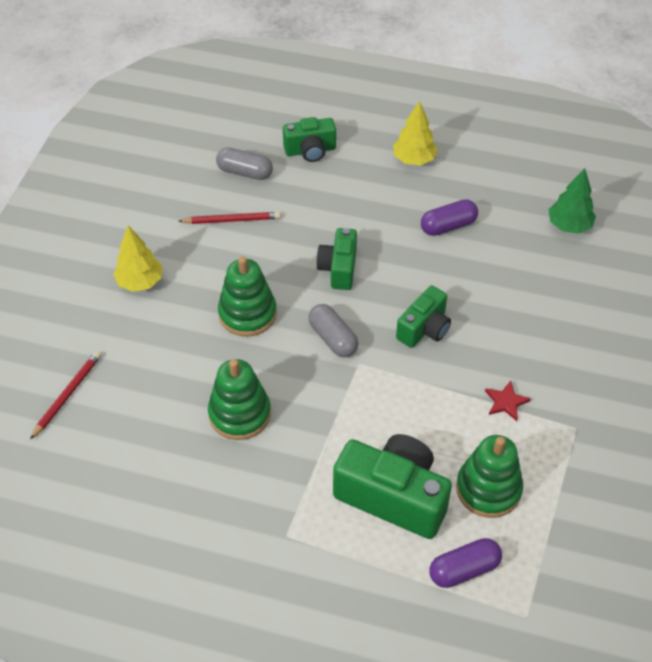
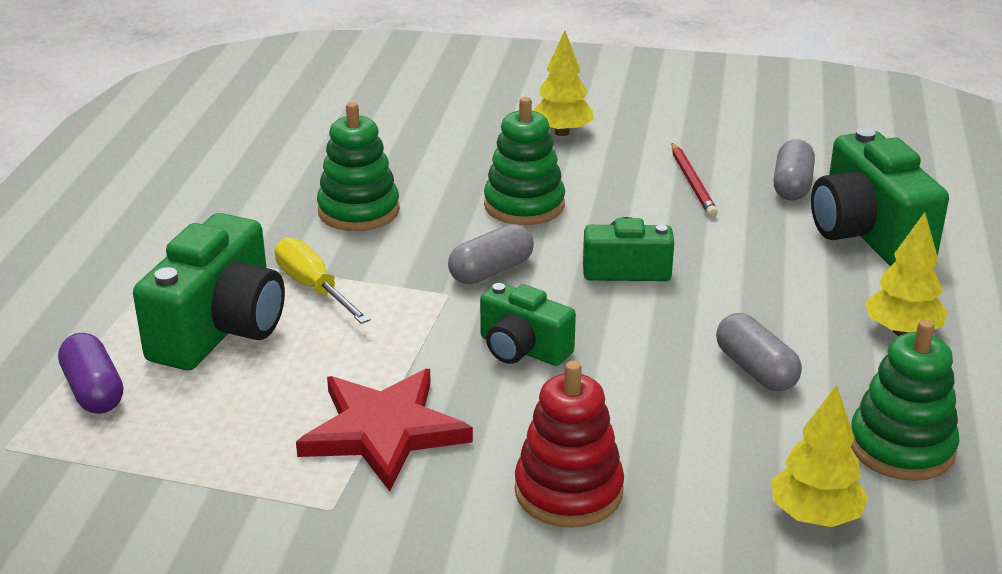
camera: 85 degrees right, 20 degrees down
red pencil [30,351,101,440] -> none
green camera [283,117,336,162] -> green camera [811,128,949,266], size x1.69
purple capsule [421,199,478,236] -> grey capsule [716,313,802,391]
green stacking toy [456,435,523,518] -> green stacking toy moved to [851,320,959,481]
red star [485,381,531,421] -> red star [296,369,473,491], size x2.25
green tree [549,168,596,234] -> yellow tree [771,385,869,527]
none -> yellow screwdriver [275,237,370,324]
none -> red stacking toy [515,361,624,528]

